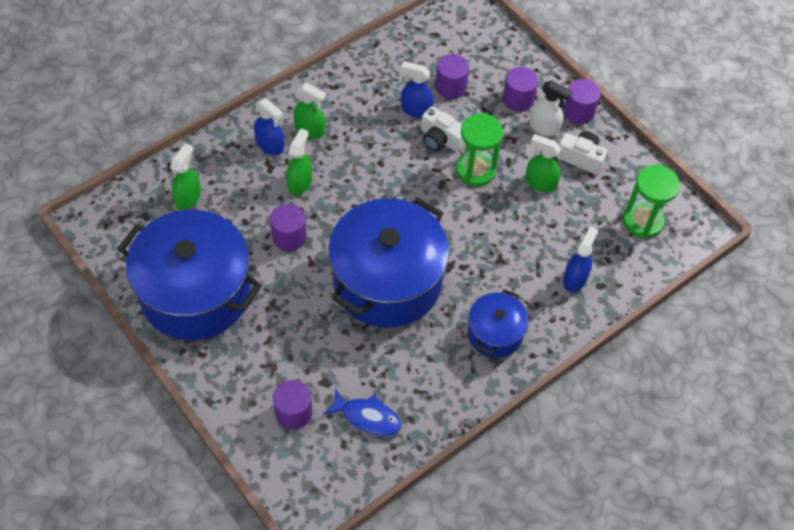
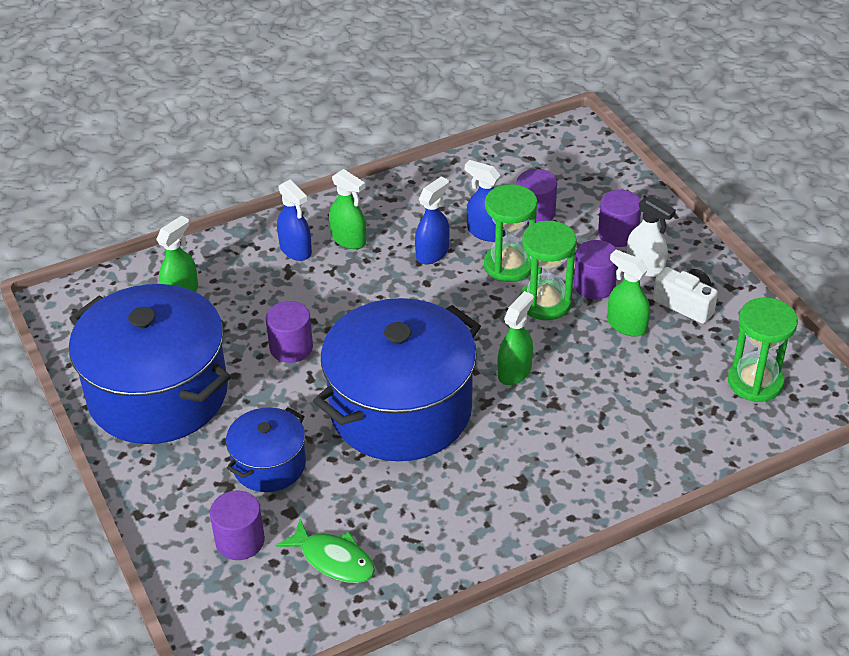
camera: 15 degrees right, 15 degrees down
green spray bottle [286,129,312,196] -> green spray bottle moved to [498,291,534,385]
blue fish [323,388,402,436] -> green fish [276,519,375,583]
white camera [421,106,465,152] -> green hourglass [484,184,538,282]
blue pot [468,289,529,358] -> blue pot moved to [226,407,306,492]
purple cylinder [563,79,601,124] -> purple cylinder moved to [574,240,618,299]
blue spray bottle [563,226,598,292] -> blue spray bottle moved to [415,176,450,264]

